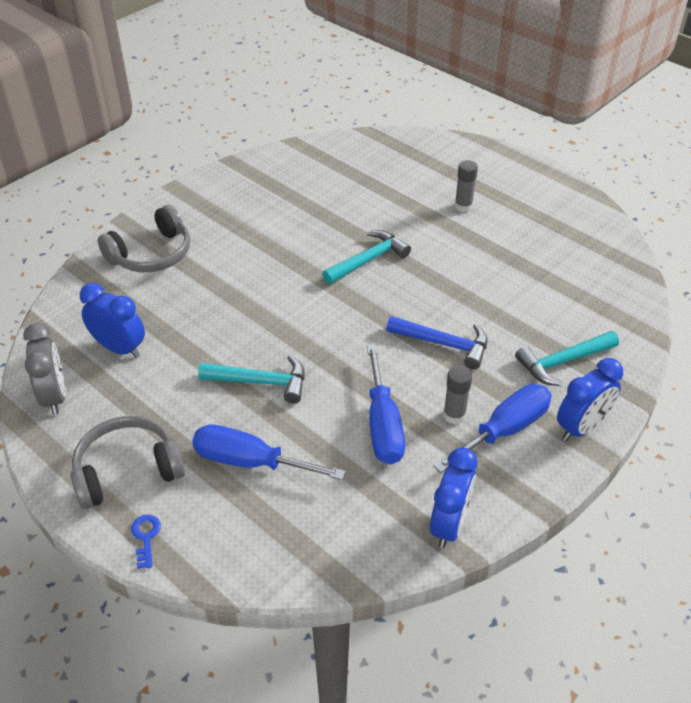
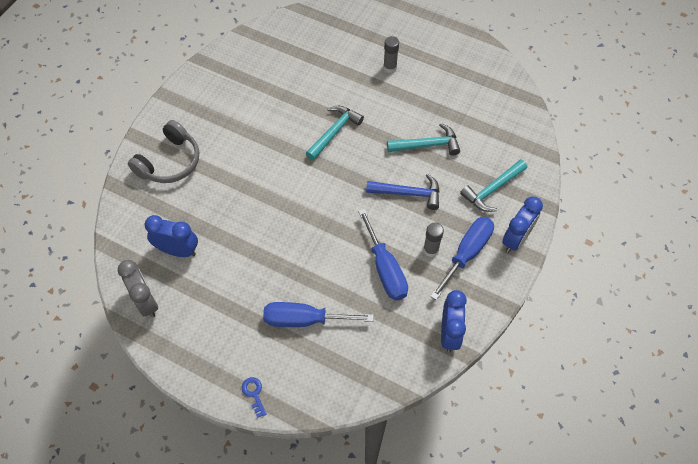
camera: 15 degrees left, 15 degrees up
grey headphones [71,416,185,509] -> none
turquoise hammer [198,355,305,403] -> turquoise hammer moved to [387,123,460,155]

